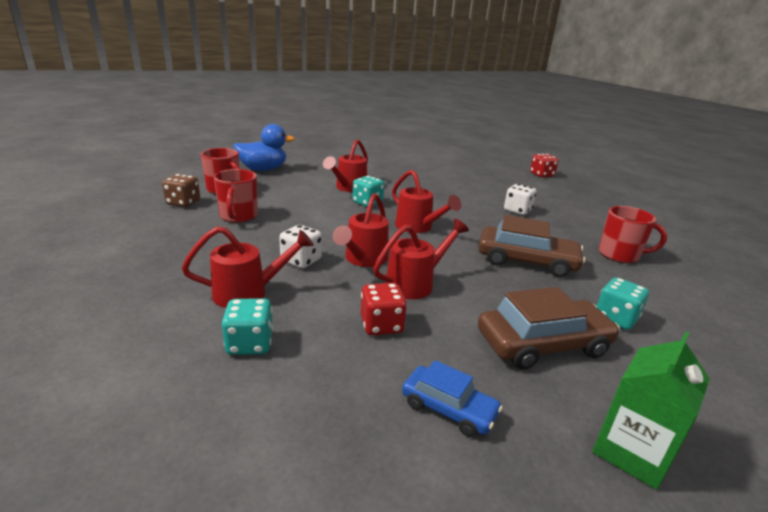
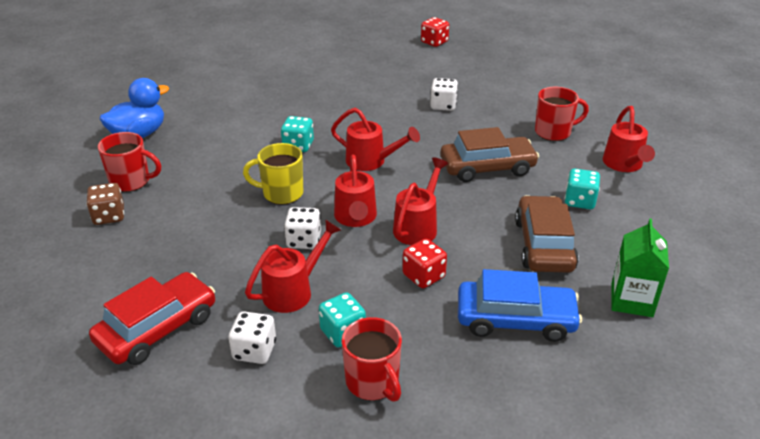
camera: 25 degrees left, 10 degrees up
red mug [214,169,258,223] -> red mug moved to [342,317,402,402]
red watering can [323,139,368,192] -> red watering can moved to [603,106,655,172]
blue car [402,360,503,437] -> blue car [458,269,582,342], size x1.70
brown car [478,287,620,369] -> brown car turned 45 degrees counterclockwise [515,195,579,273]
none -> red car [89,272,215,365]
none -> white dice [228,311,276,364]
none -> yellow mug [243,143,303,204]

